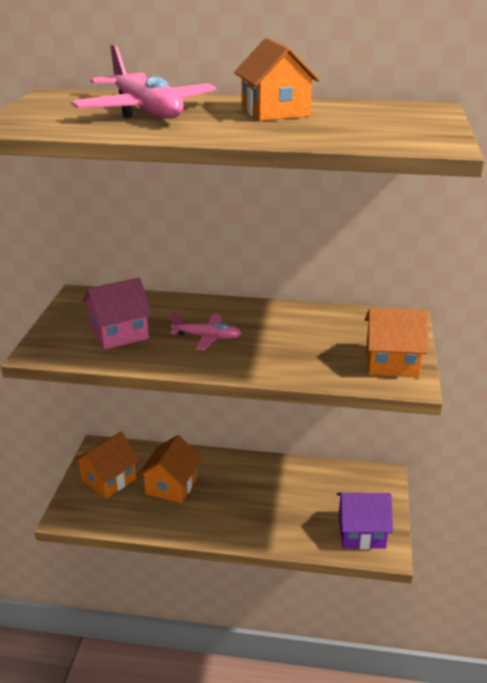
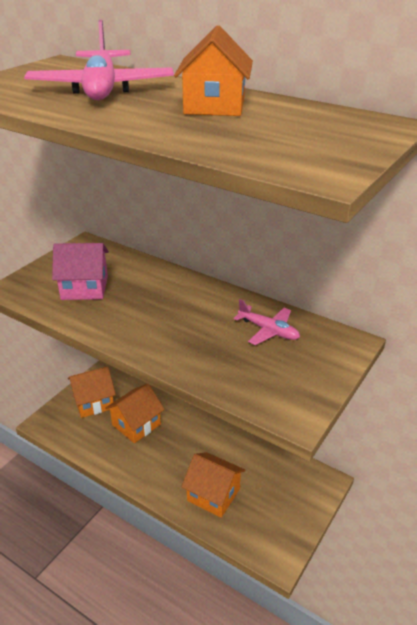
camera: 25 degrees right, 5 degrees up
pink plane [170,313,242,350] -> pink plane moved to [234,299,300,345]
purple house [337,493,393,549] -> none
orange house [365,309,428,377] -> orange house moved to [181,452,246,518]

